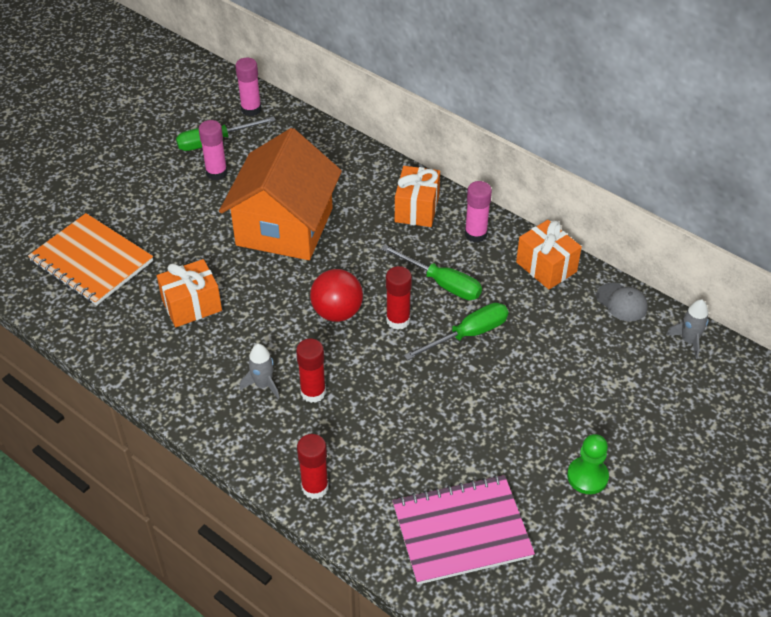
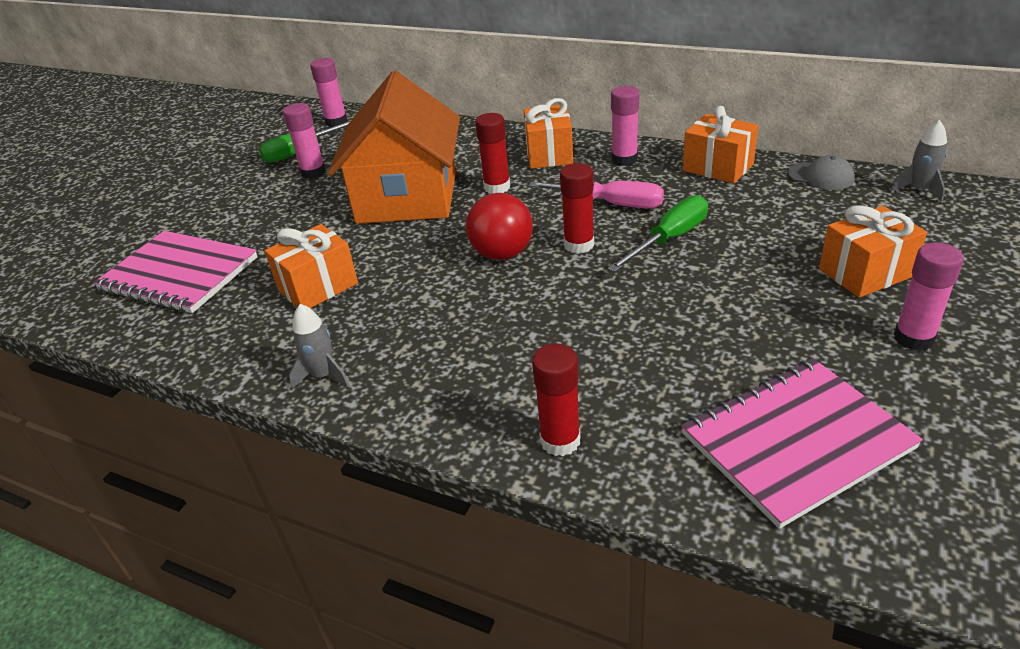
camera: 10 degrees left, 10 degrees down
orange notebook [28,213,153,306] -> pink notebook [93,231,258,313]
grey rocket [240,344,279,399] -> grey rocket moved to [289,304,350,389]
red glue stick [296,339,326,403] -> red glue stick moved to [475,113,510,194]
green screwdriver [381,245,482,300] -> pink screwdriver [529,181,664,209]
green pawn [567,434,609,494] -> pink glue stick [894,242,964,351]
none -> orange gift [819,205,927,298]

